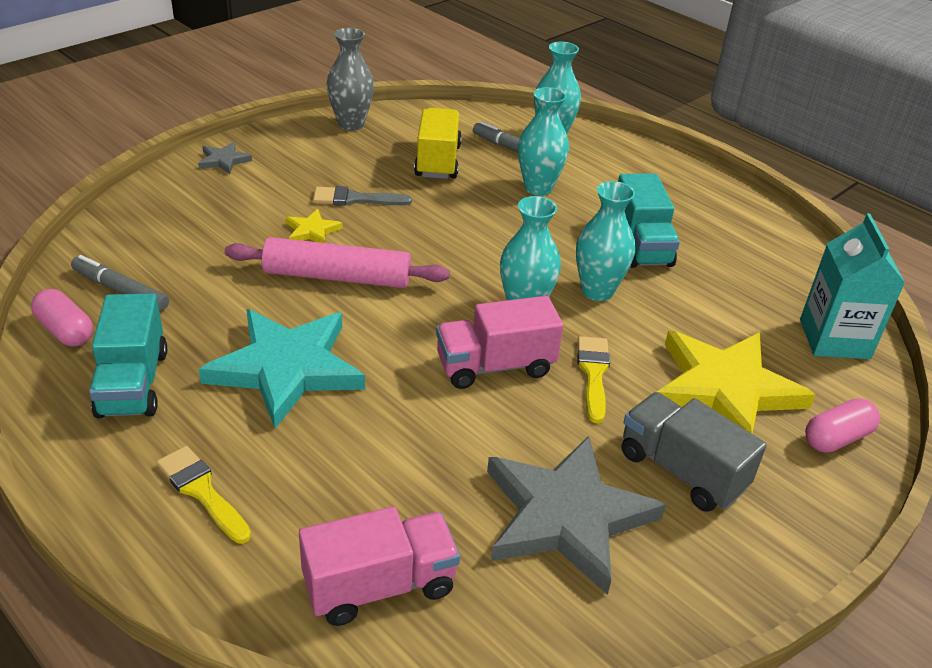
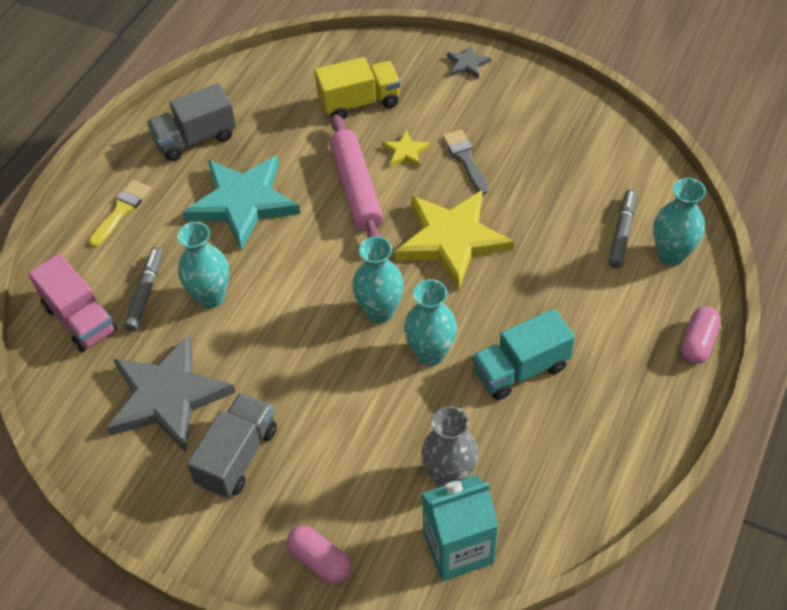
camera: 75 degrees right, 15 degrees up
pink capsule [31,289,93,346] -> pink capsule moved to [680,306,721,364]
grey marker [71,255,169,311] -> grey marker moved to [123,247,163,331]
turquoise truck [89,293,167,418] -> grey truck [147,83,236,161]
grey vase [327,28,374,131] -> grey vase moved to [421,406,478,487]
yellow truck [414,108,462,179] -> yellow truck moved to [315,57,401,120]
pink truck [436,296,563,389] -> none
turquoise vase [518,87,569,196] -> turquoise vase moved to [177,222,229,308]
yellow brush [577,336,610,423] -> none
yellow star [657,331,816,434] -> yellow star moved to [394,190,514,290]

